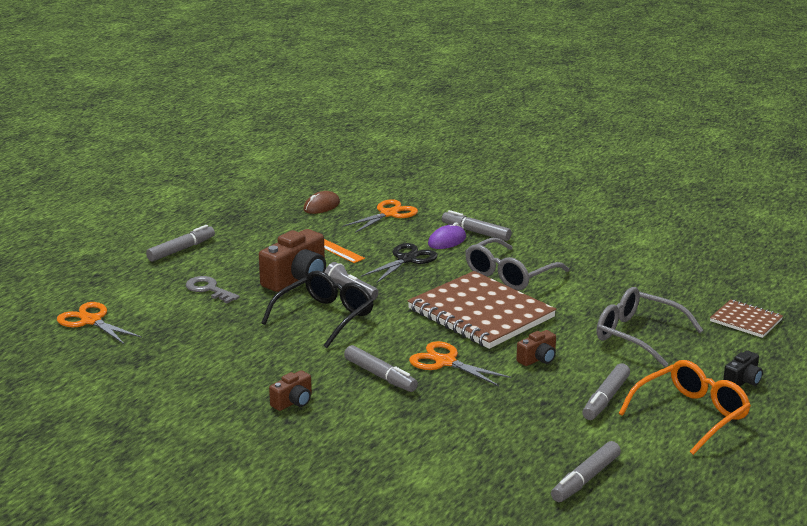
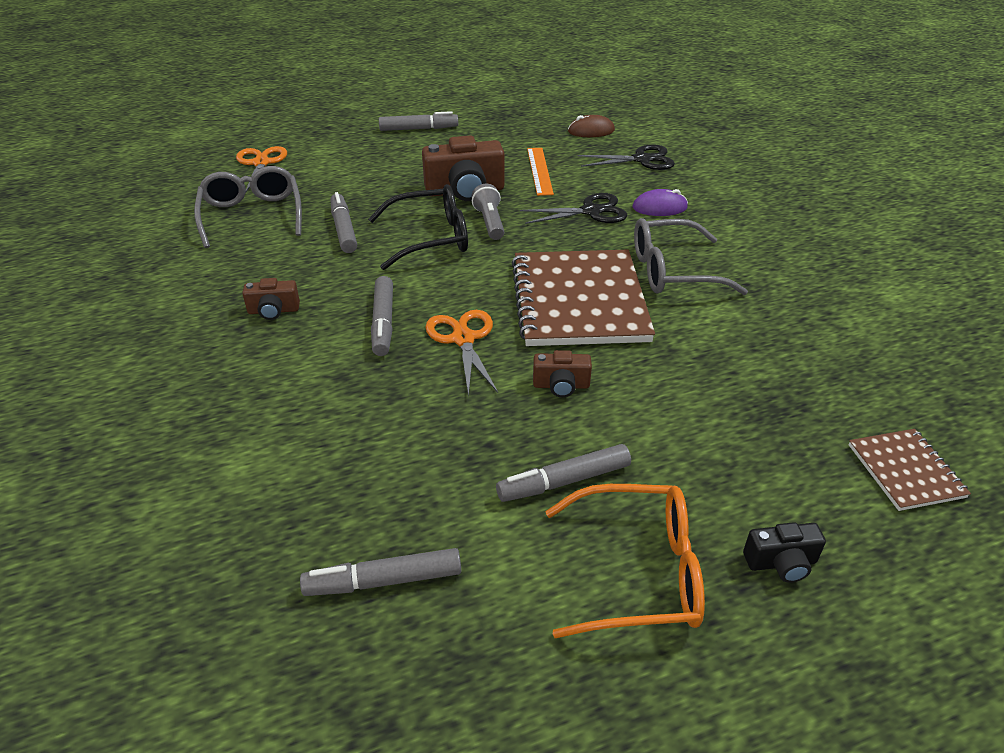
camera: 40 degrees right, 15 degrees up
grey key [186,276,240,303] -> none
orange scissors [342,199,418,233] -> black scissors [577,144,675,170]
grey marker [442,210,512,241] -> grey marker moved to [331,192,357,253]
grey glasses [597,287,703,367] -> grey glasses moved to [194,166,302,248]

